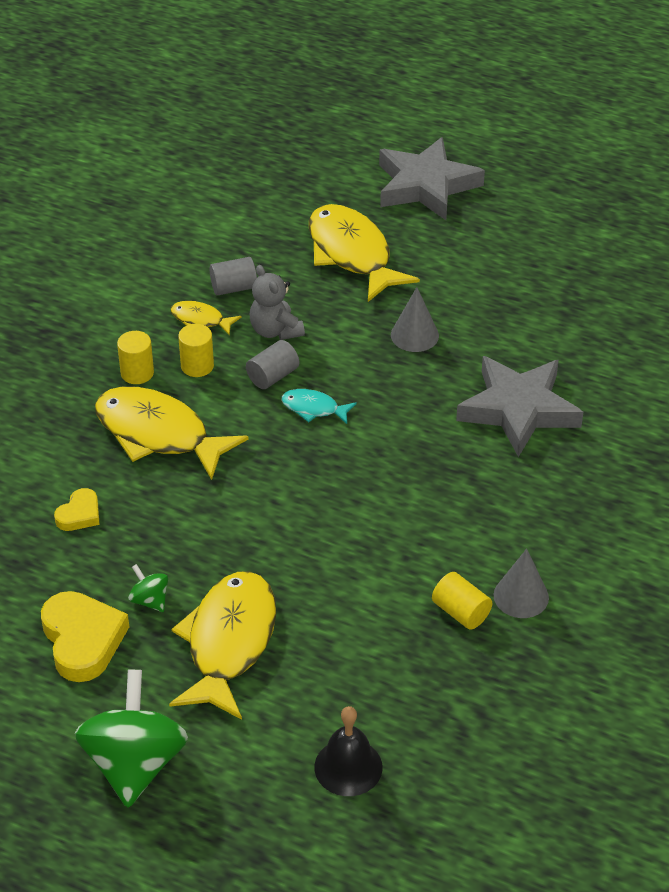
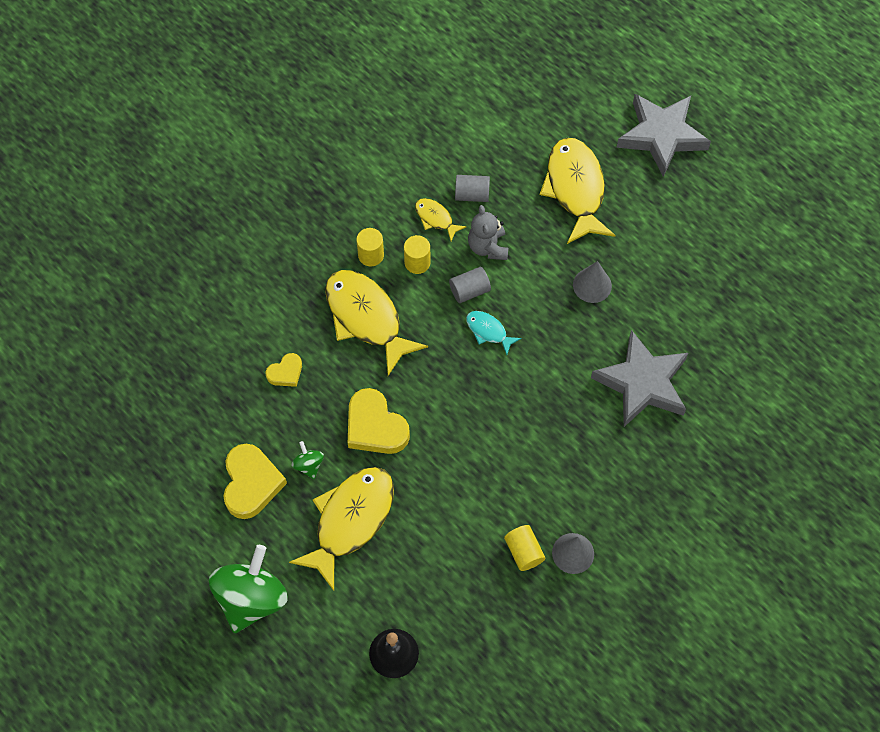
camera: 20 degrees right, 20 degrees up
none -> yellow heart [348,388,410,454]

